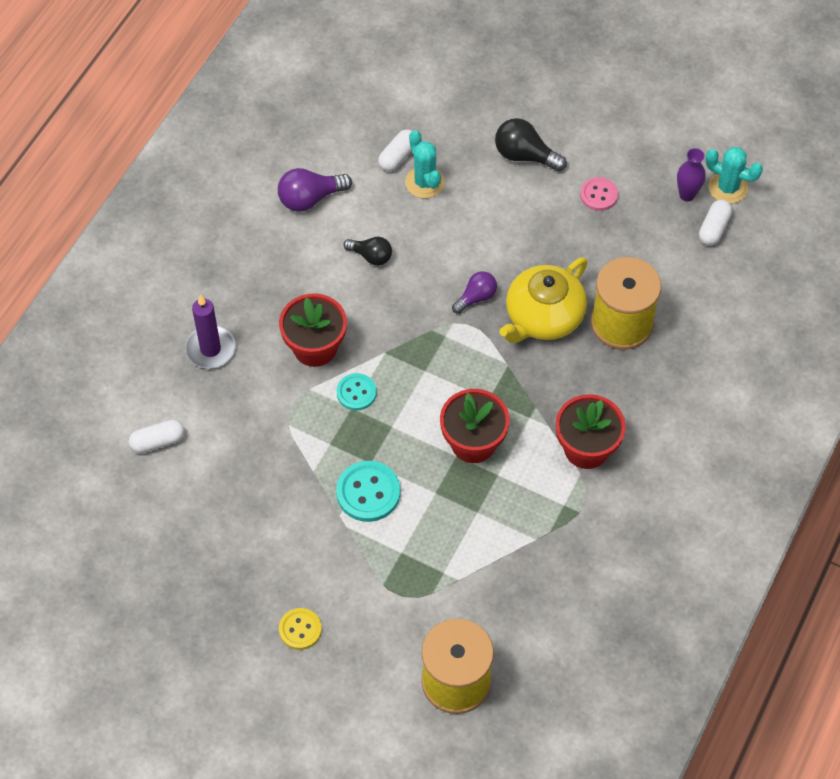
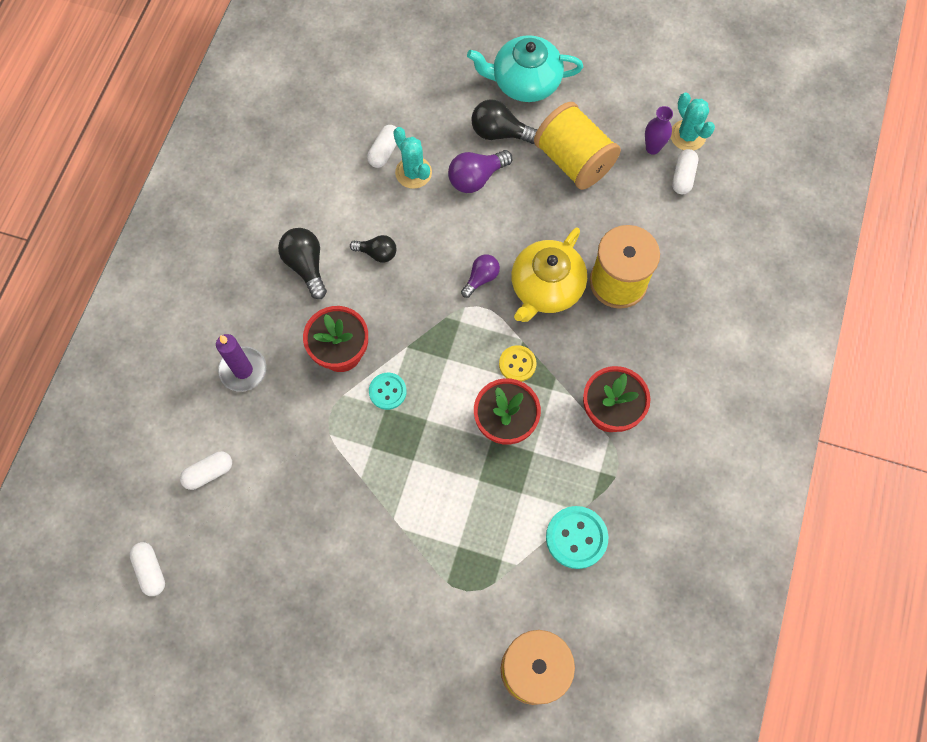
camera: 10 degrees left, 10 degrees up
purple light bulb [278,168,352,212] -> purple light bulb moved to [448,150,513,193]
yellow button [279,608,322,650] -> yellow button moved to [499,345,536,382]
turquoise button [336,461,400,522] -> turquoise button moved to [546,506,608,569]
pink button [580,177,618,211] -> yellow spool [534,102,621,190]
turquoise cactus [706,147,763,204] -> turquoise cactus turned 45 degrees clockwise [670,92,715,150]
none -> white capsule [129,542,165,596]
none -> black light bulb [278,228,327,299]
none -> turquoise teapot [467,35,583,102]

